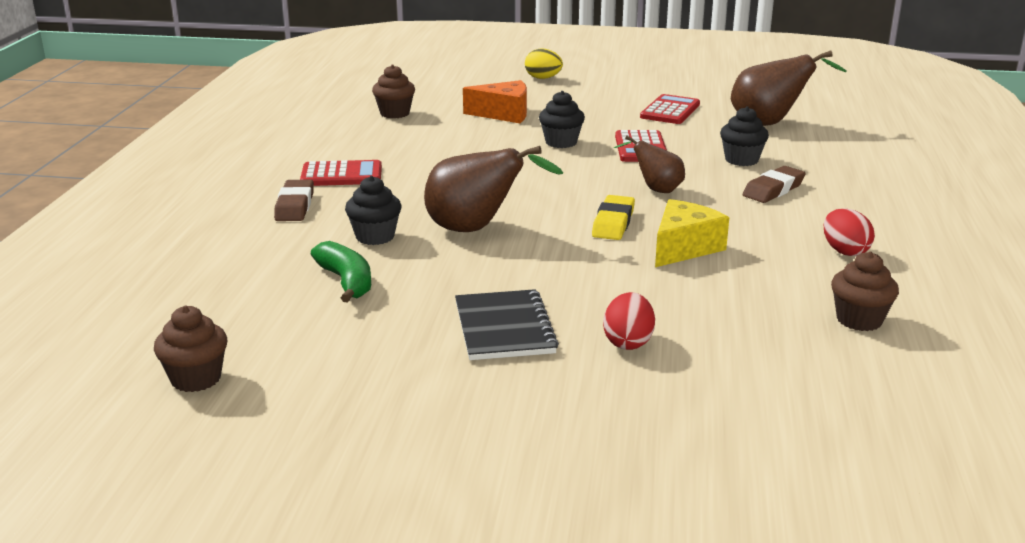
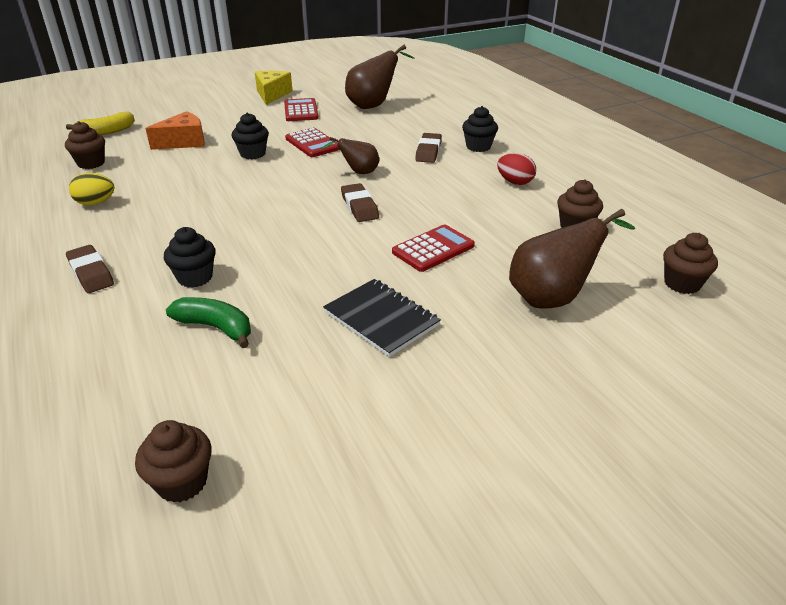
camera: 35 degrees left, 10 degrees up
red calculator [300,160,382,186] -> red calculator moved to [392,225,475,272]
brown pear [424,146,563,232] -> brown pear moved to [509,209,635,309]
yellow egg [525,49,563,79] -> yellow egg moved to [69,173,114,205]
yellow eraser [592,195,635,240] -> brown eraser [341,183,379,222]
red egg [603,292,655,350] -> none
yellow cheese [655,199,729,267] -> yellow cheese moved to [255,71,293,105]
black cupcake [720,106,769,166] -> black cupcake moved to [462,106,498,152]
none -> yellow banana [66,112,135,135]
none -> brown cupcake [663,233,718,294]

